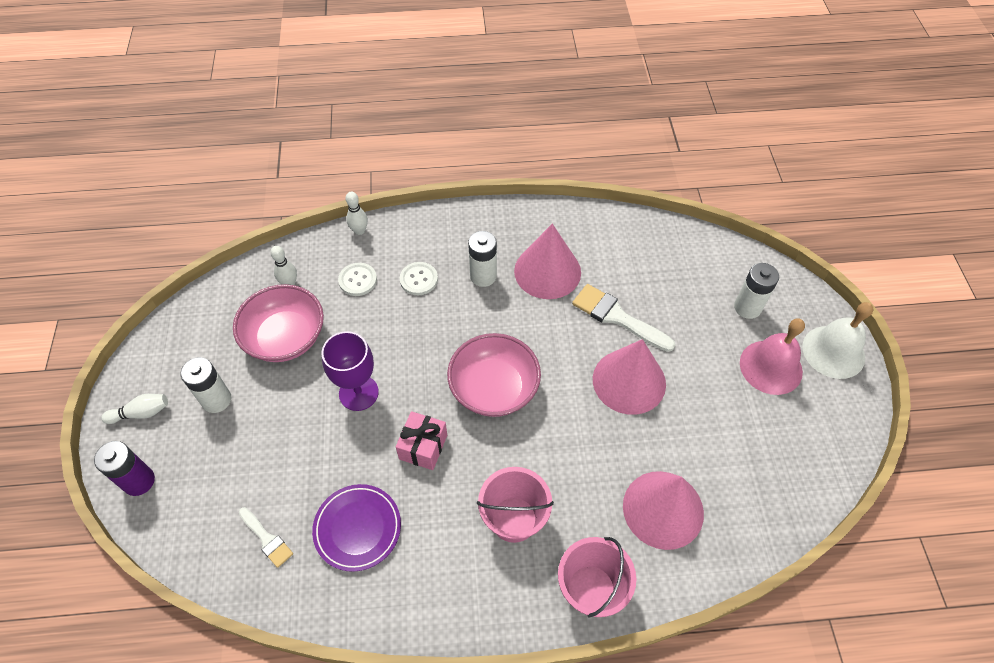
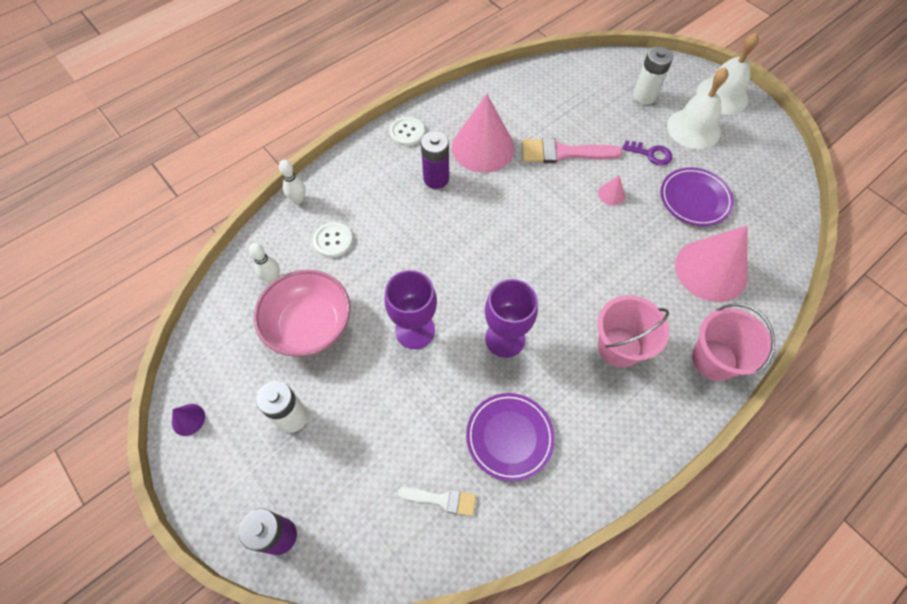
camera: 35 degrees left, 5 degrees up
white bowling pin [101,394,168,424] -> none
pink gift [396,411,447,470] -> purple goblet [485,279,538,358]
white button [400,262,438,295] -> white button moved to [389,117,425,146]
pink bowl [447,333,541,417] -> none
white battery [468,231,497,287] -> purple battery [421,131,449,189]
white brush [572,284,675,352] -> pink brush [522,138,623,163]
pink cone [593,339,666,415] -> pink cone [598,176,625,206], size x0.41
pink bell [740,318,805,395] -> white bell [667,67,729,149]
none -> purple cone [172,404,205,436]
none -> purple key [622,140,672,165]
none -> purple plate [661,167,734,226]

